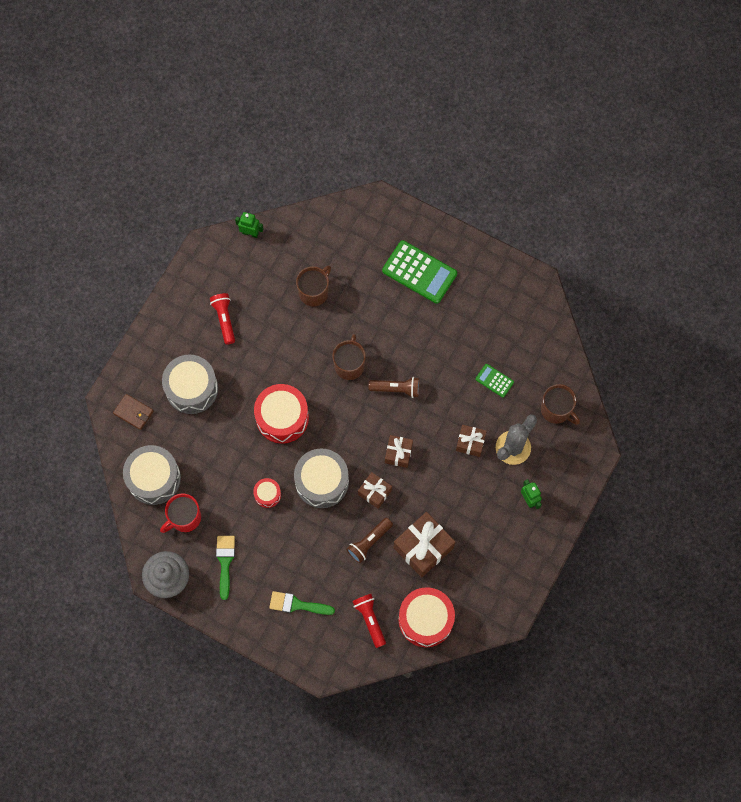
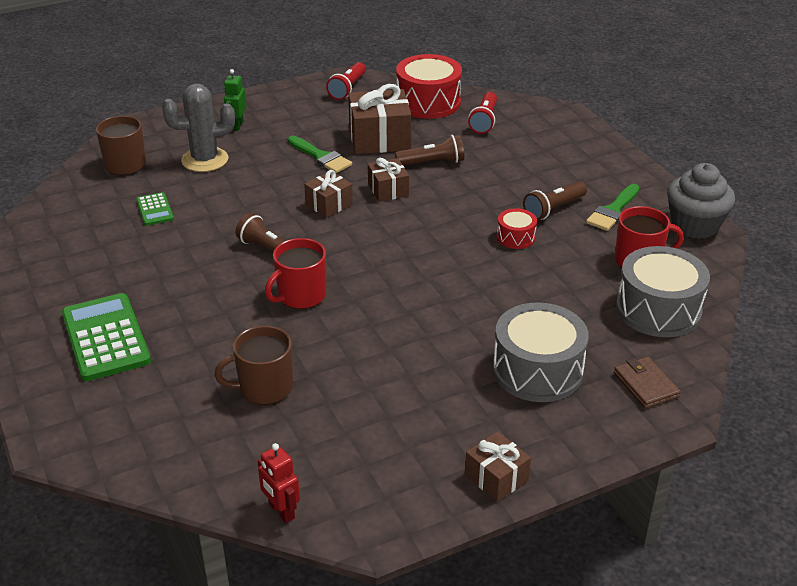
camera: 145 degrees left, 35 degrees down
red flashlight [210,293,235,345] -> red flashlight moved to [326,62,366,100]
green robot [235,212,264,238] -> red robot [258,443,300,523]
red drum [254,384,309,444] -> none
green brush [269,591,335,615] -> green brush moved to [288,136,352,173]
grey drum [294,448,349,508] -> none
brown mug [332,334,366,380] -> red mug [265,238,326,309]
brown gift [456,425,487,457] -> brown gift moved to [465,431,531,502]
none -> brown flashlight [523,181,587,220]

